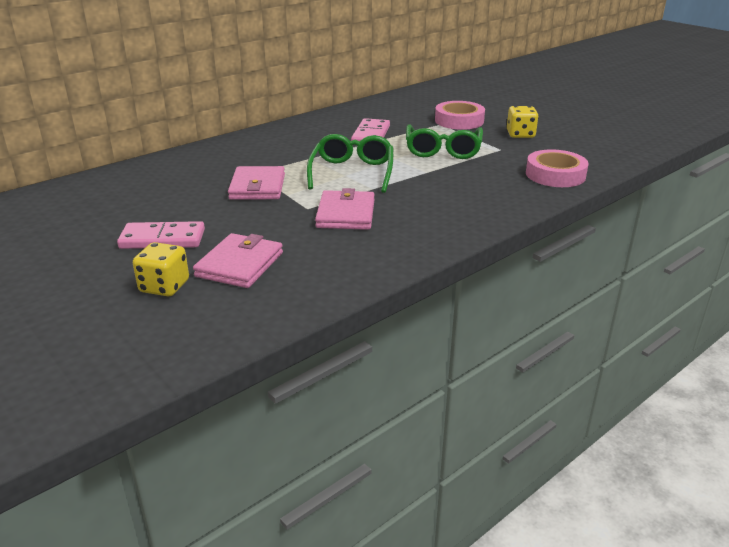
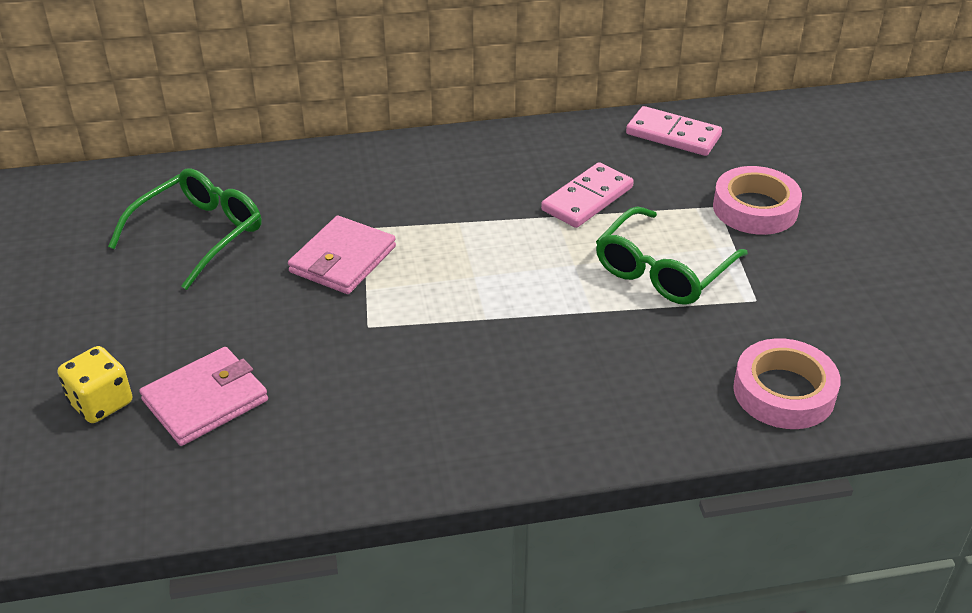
camera: 30 degrees right, 10 degrees up
pink domino [117,221,205,249] -> pink domino moved to [626,106,722,156]
green glasses [307,134,393,193] -> green glasses moved to [108,168,261,290]
pink wallet [315,188,375,230] -> none
yellow dice [507,106,539,138] -> none

